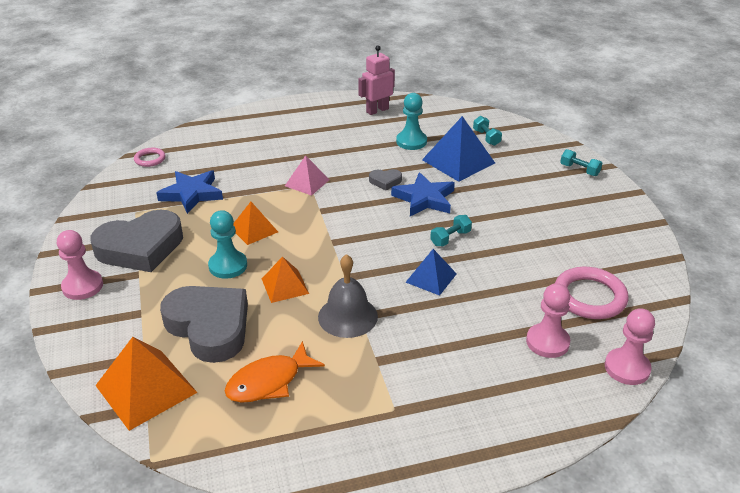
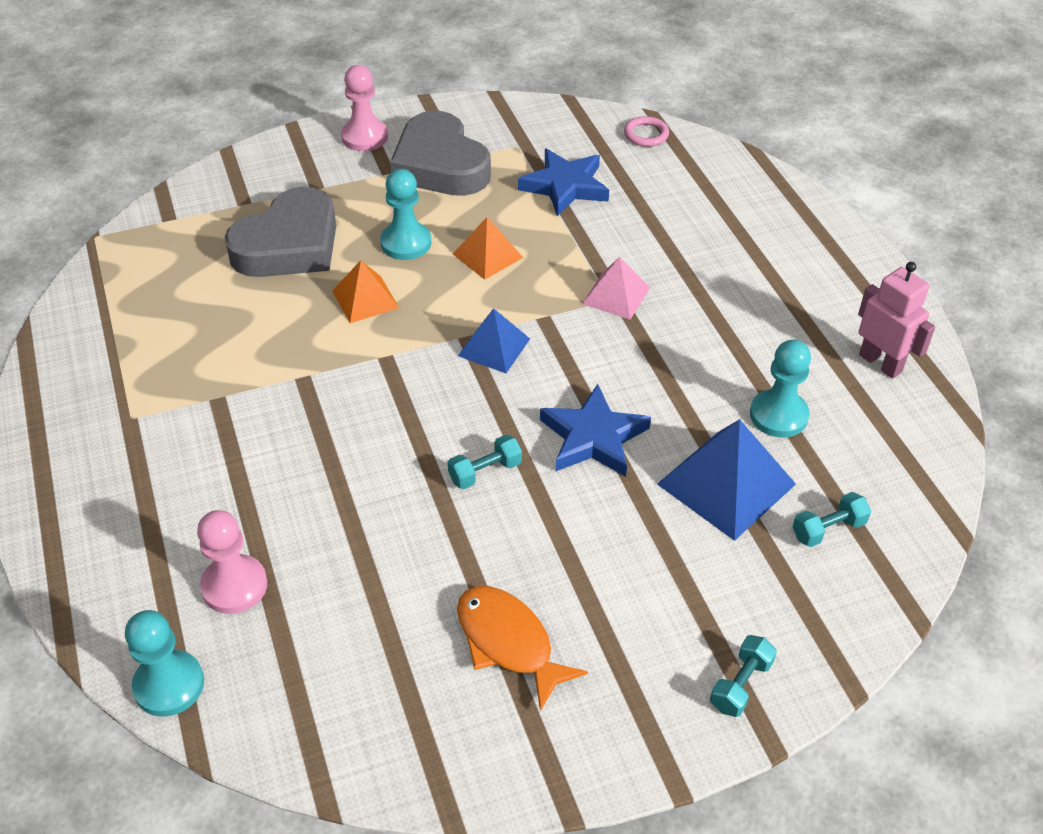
camera: 85 degrees right, 10 degrees up
orange pyramid [95,337,198,431] -> none
orange fish [225,341,325,403] -> orange fish moved to [457,586,588,711]
grey bell [318,254,378,338] -> none
grey heart [369,169,402,190] -> none
blue pyramid [405,249,457,296] -> blue pyramid moved to [458,308,530,373]
turquoise dumbbell [430,215,472,246] -> turquoise dumbbell turned 75 degrees counterclockwise [448,435,522,489]
pink ring [555,267,629,319] -> none
pink pawn [605,308,655,385] -> turquoise pawn [125,610,204,717]

